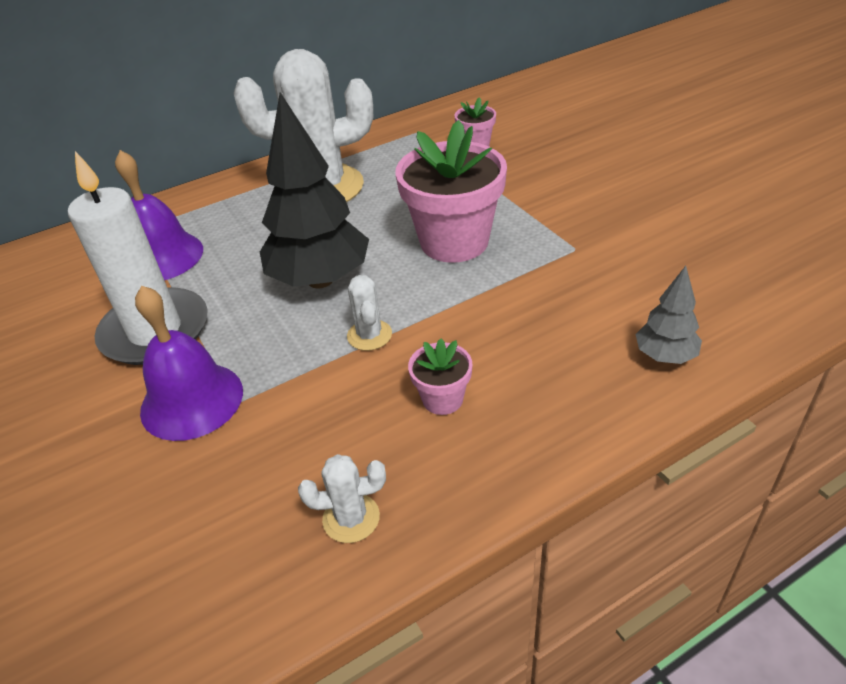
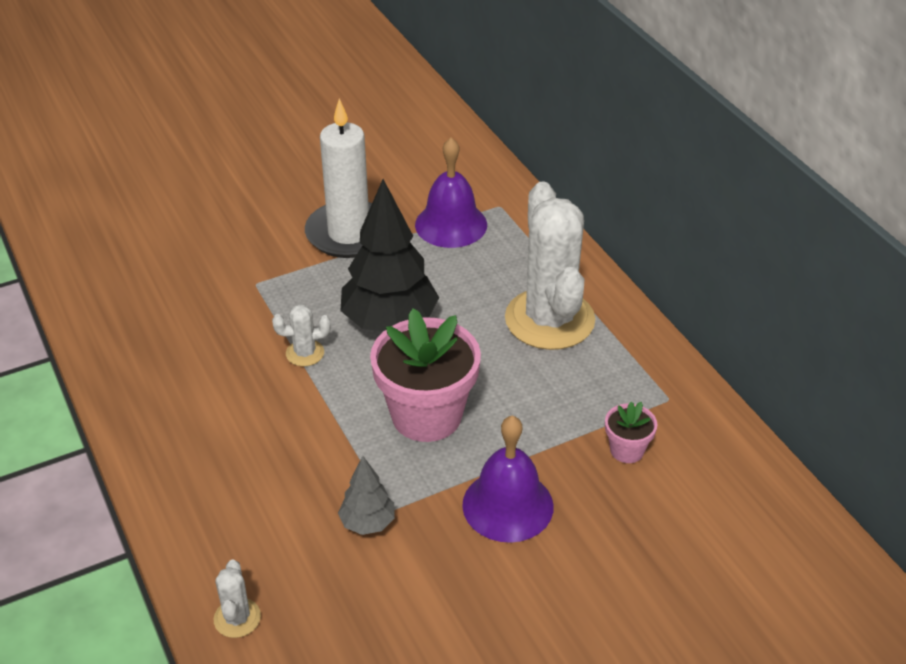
camera: 90 degrees right, 0 degrees up
purple bell [135,286,243,441] -> purple bell moved to [462,416,554,543]
white cactus [298,454,386,543] -> white cactus moved to [214,560,261,638]
pink flower pot [408,339,473,415] -> none
grey tree [636,266,702,364] -> grey tree moved to [338,456,395,535]

